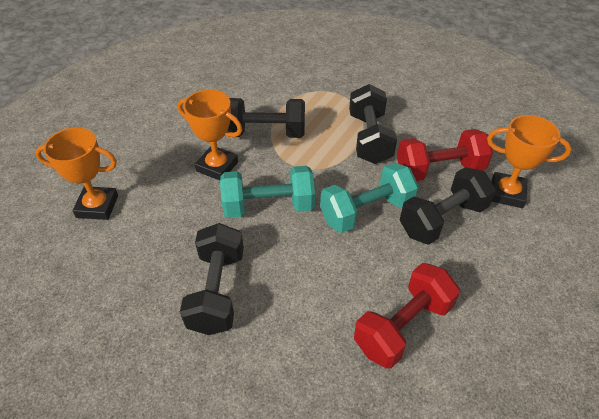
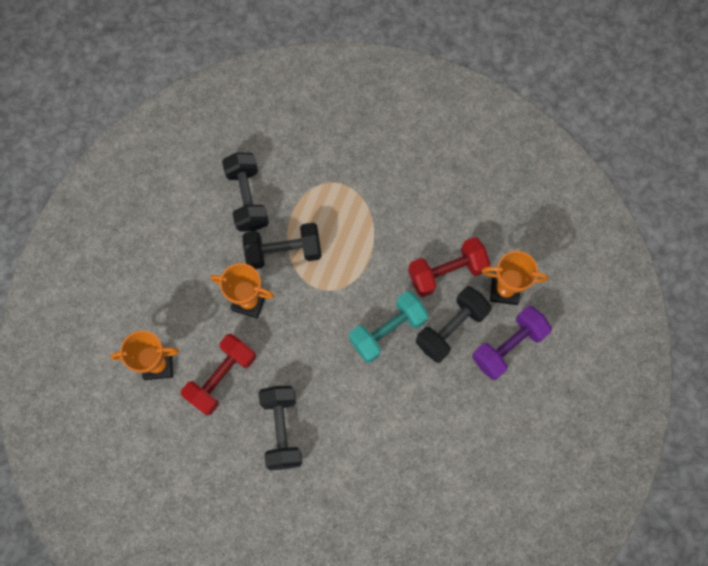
camera: 10 degrees left, 25 degrees up
turquoise dumbbell [220,166,315,218] -> none
black dumbbell [349,84,397,164] -> black dumbbell moved to [222,152,269,232]
red dumbbell [354,263,460,369] -> red dumbbell moved to [181,334,256,416]
none -> purple dumbbell [472,306,552,380]

